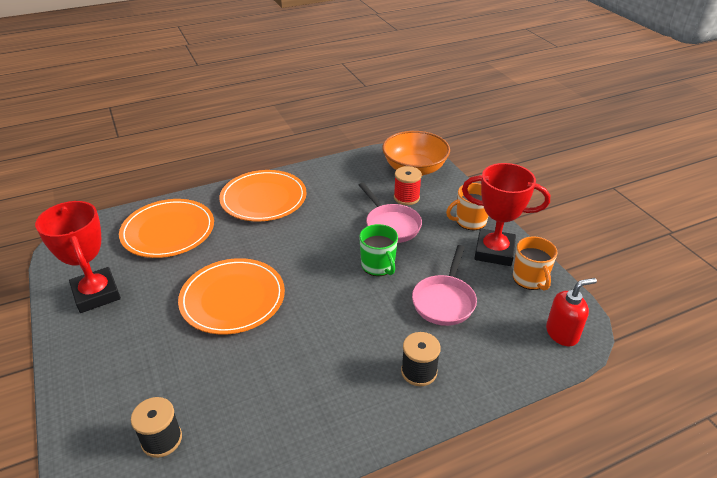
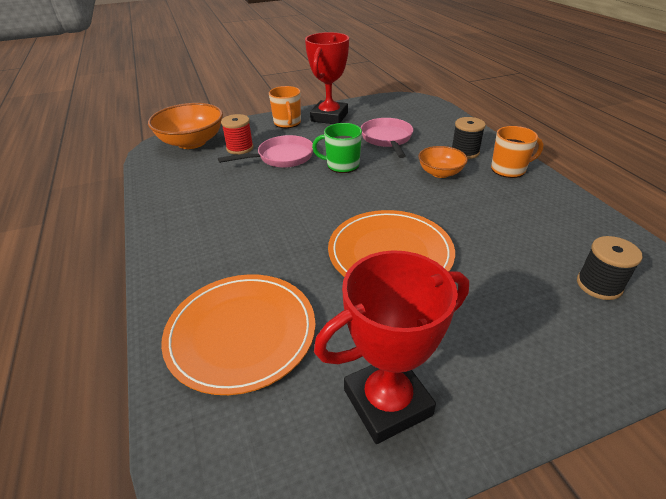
camera: 85 degrees left, 0 degrees up
orange plate [219,170,307,221] -> none
green mug [359,224,398,276] -> green mug turned 150 degrees counterclockwise [312,123,362,173]
pink pan [412,245,477,326] -> pink pan turned 120 degrees counterclockwise [361,118,413,158]
orange mug [513,236,557,291] -> orange mug moved to [491,126,544,178]
red soap dispenser [546,278,597,346] -> none
none -> orange bowl [418,146,468,178]

